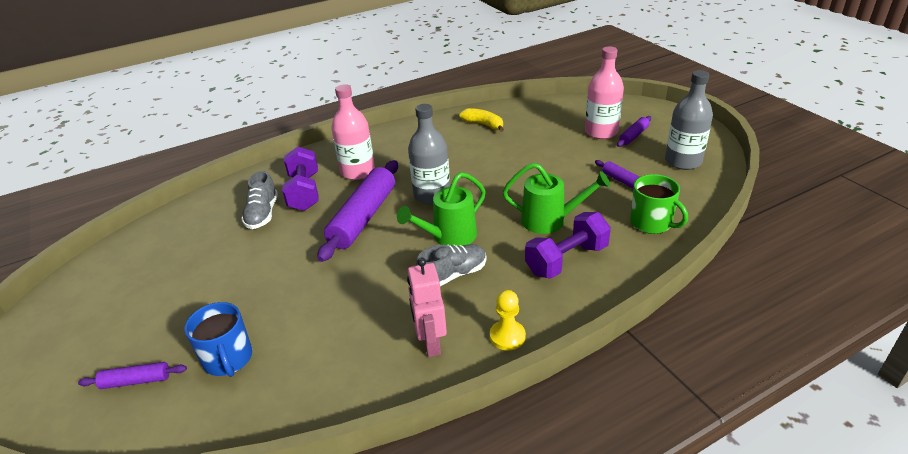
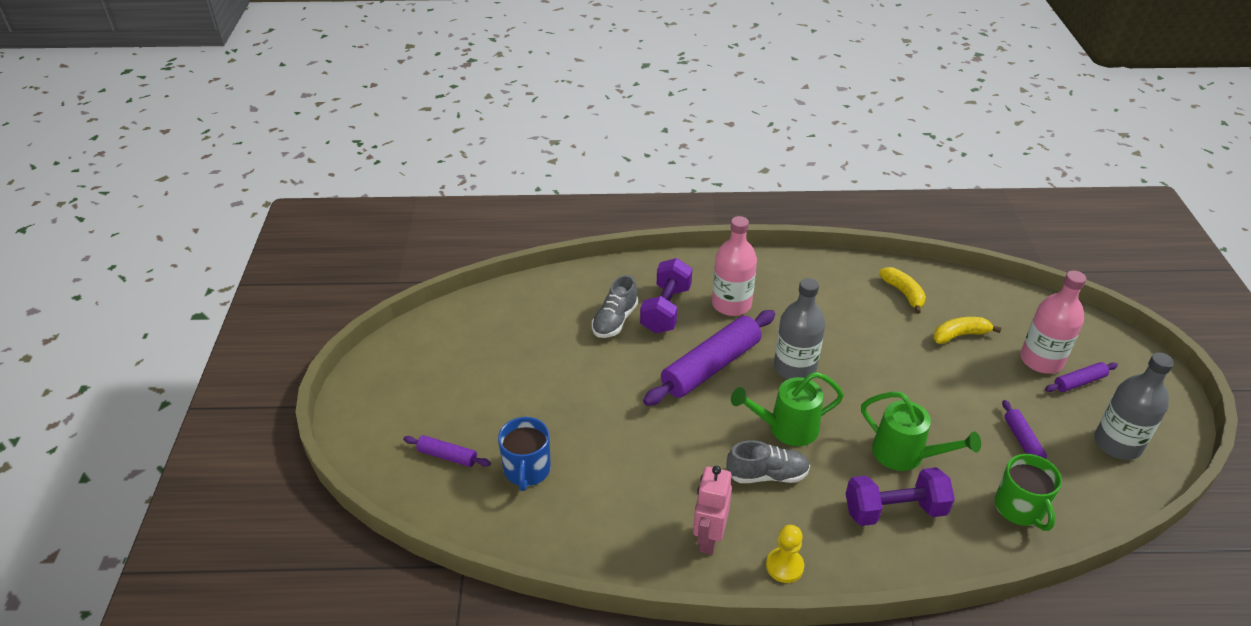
camera: 25 degrees right, 5 degrees up
none -> yellow banana [933,317,1002,344]

